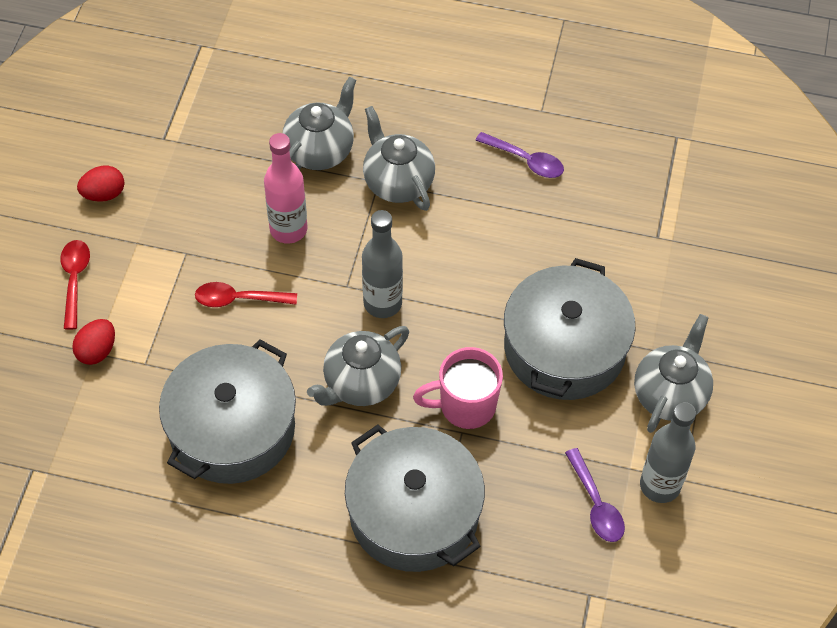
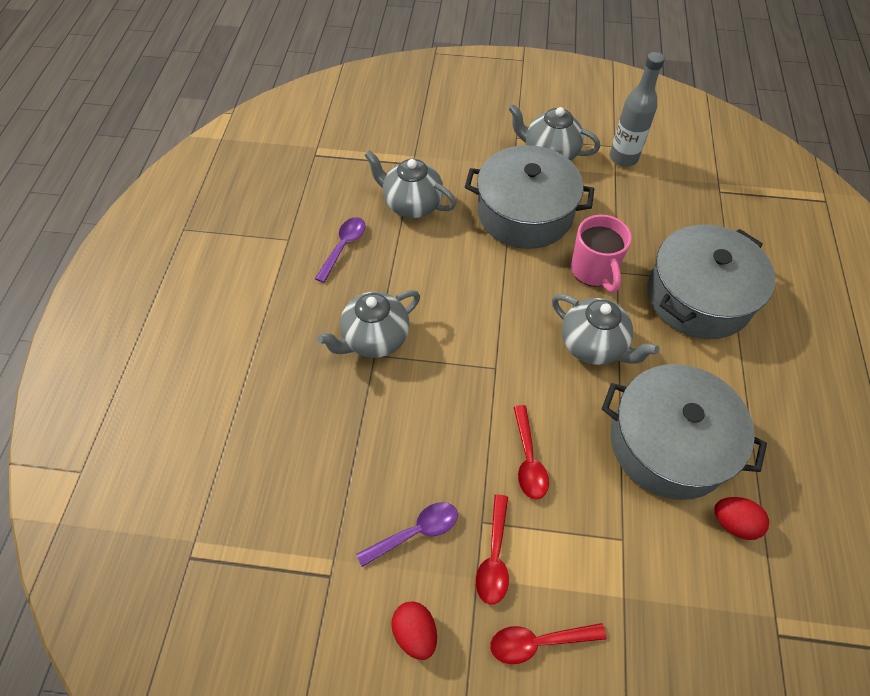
camera: 95 degrees left, 0 degrees up
red egg [72,319,115,365] -> red egg moved to [714,497,769,540]
pink bottle [264,133,308,244] -> none
grey teapot [283,77,357,170] -> grey teapot moved to [364,150,456,218]
grey bottle [362,210,403,318] -> none
purple spoon [565,448,625,542] -> purple spoon moved to [356,502,458,567]
none -> red spoon [476,494,509,605]

